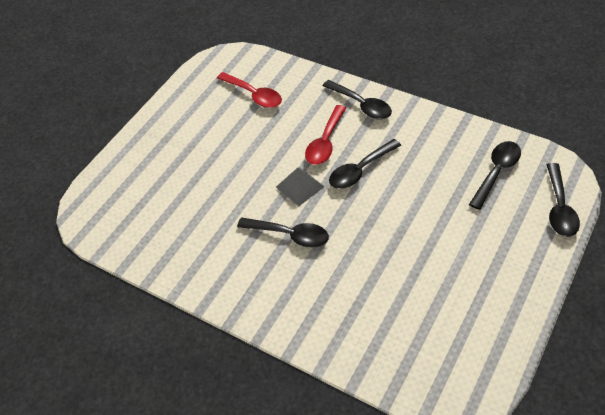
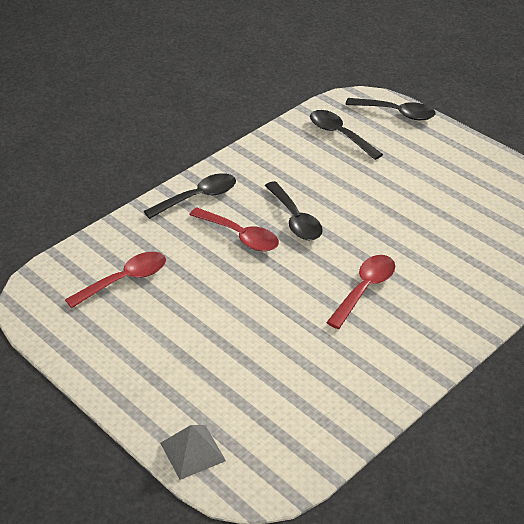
camera: 80 degrees left, 10 degrees down
black spoon [237,217,329,248] -> red spoon [326,255,395,329]
grey pyramid [276,168,325,206] -> grey pyramid moved to [160,425,226,480]

